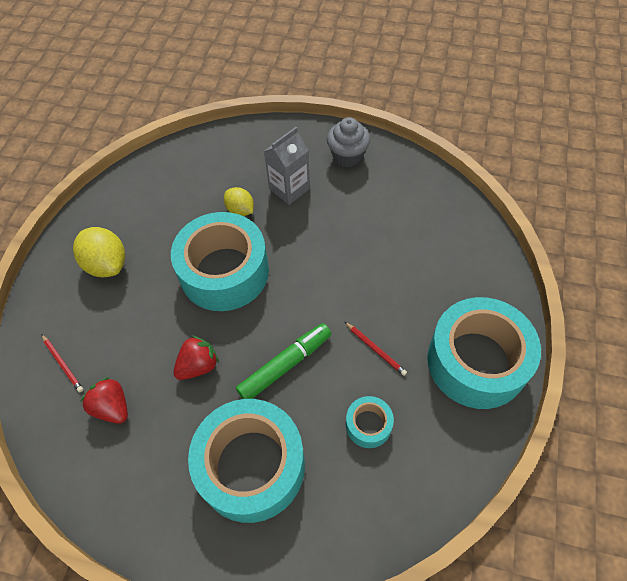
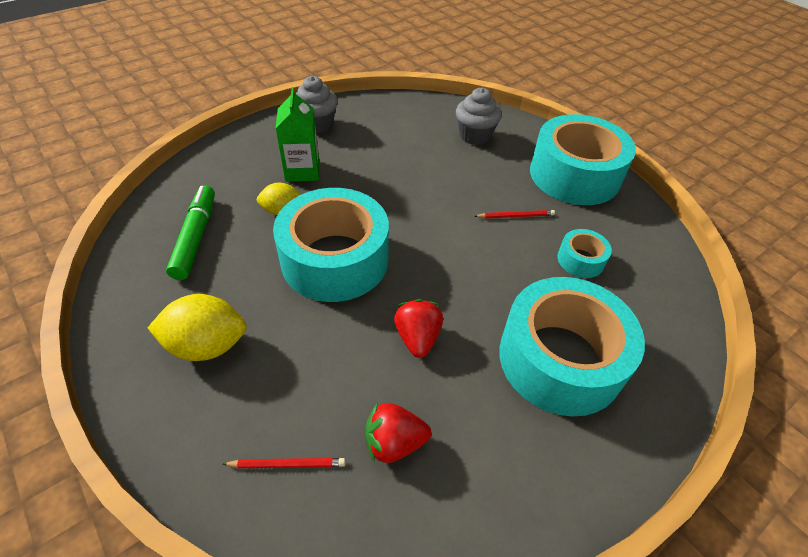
camera: 55 degrees left, 10 degrees down
green marker [236,323,331,399] -> green marker moved to [166,185,215,280]
grey carton [264,127,310,205] -> green carton [275,87,319,182]
none -> grey cupcake [456,88,502,145]

